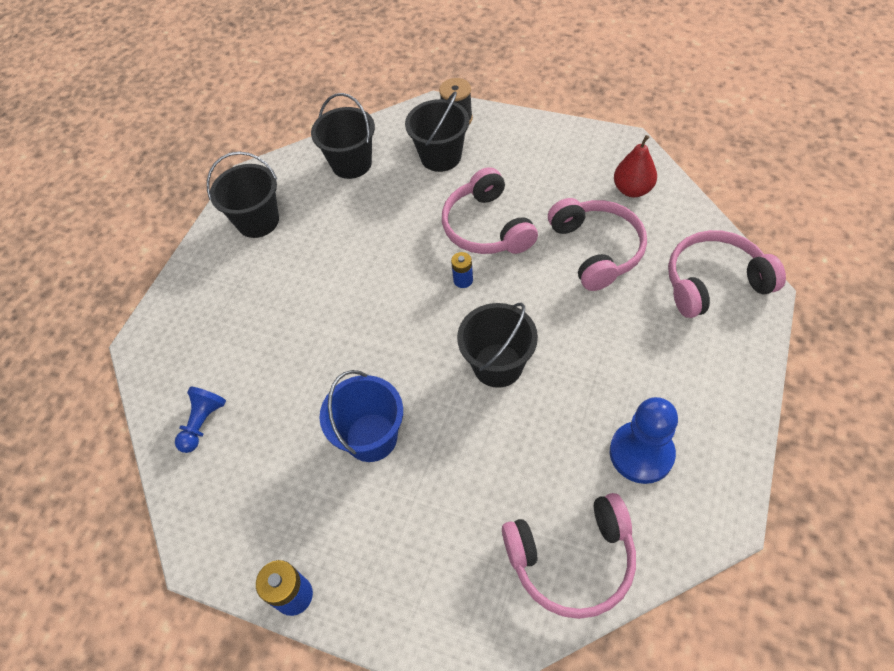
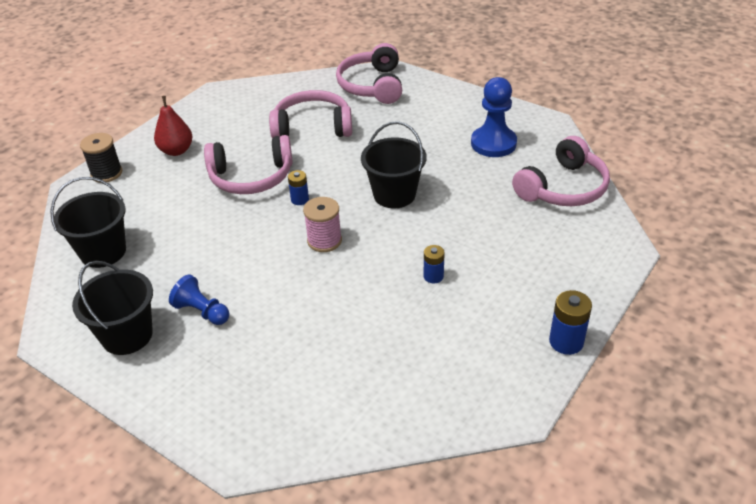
camera: 80 degrees left, 15 degrees down
blue pawn [175,387,226,453] -> blue pawn moved to [169,274,229,325]
blue bucket [320,370,403,462] -> blue battery [424,245,444,283]
black bucket [405,91,469,172] -> none
pink headphones [502,493,636,619] -> pink headphones turned 45 degrees clockwise [512,136,610,206]
red pear [614,135,657,197] -> red pear moved to [154,96,193,156]
none -> pink spool [303,197,342,252]

